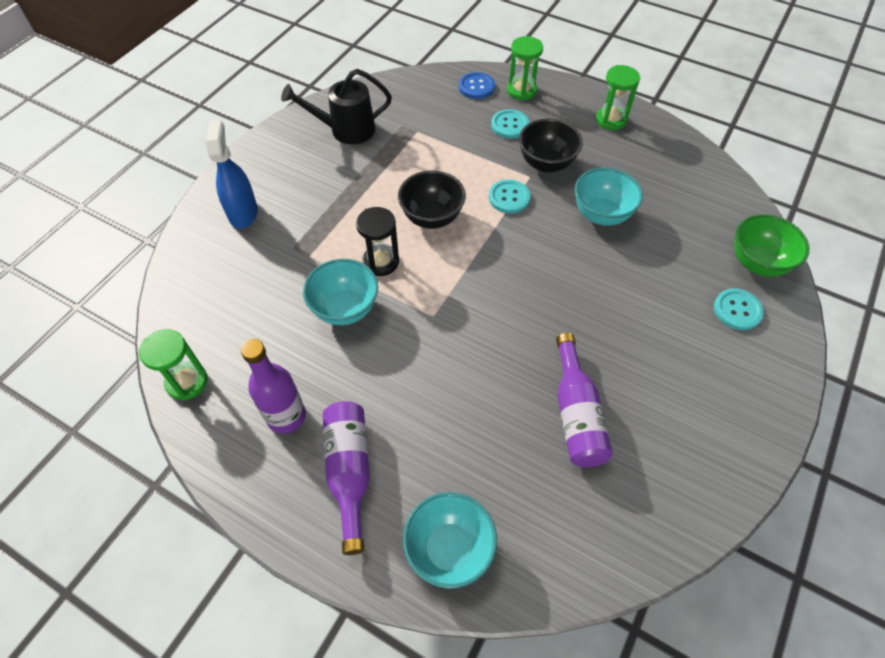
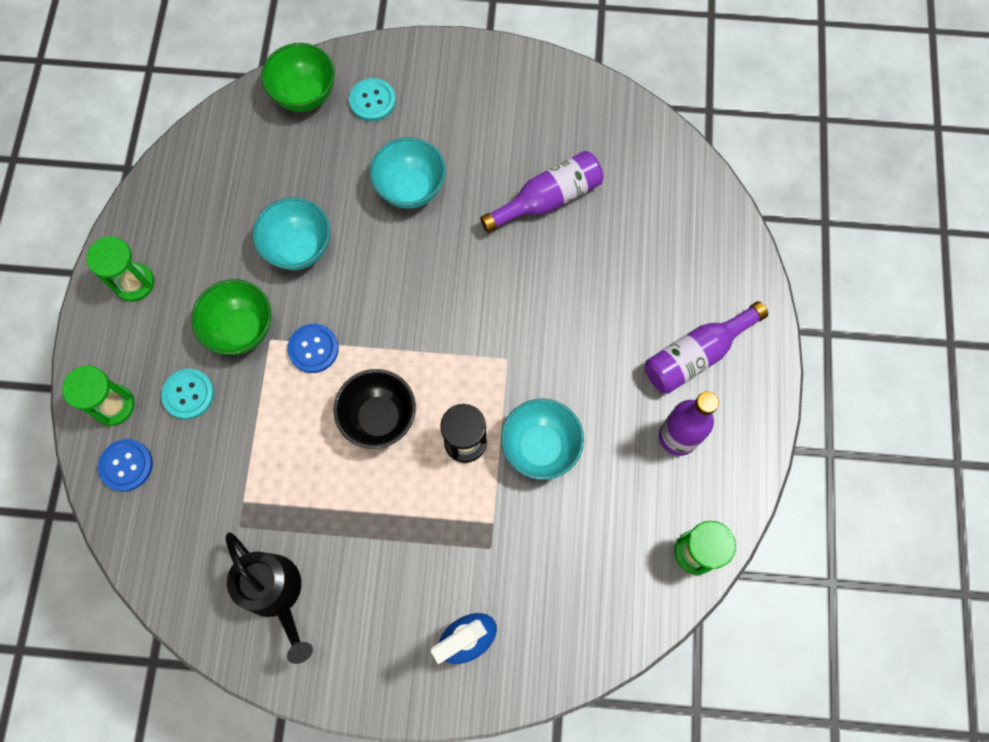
camera: 115 degrees left, 15 degrees up
turquoise bowl [403,492,497,589] -> turquoise bowl moved to [370,137,446,209]
turquoise button [489,180,531,213] -> blue button [287,324,339,373]
black bowl [519,118,583,173] -> green bowl [191,279,271,355]

